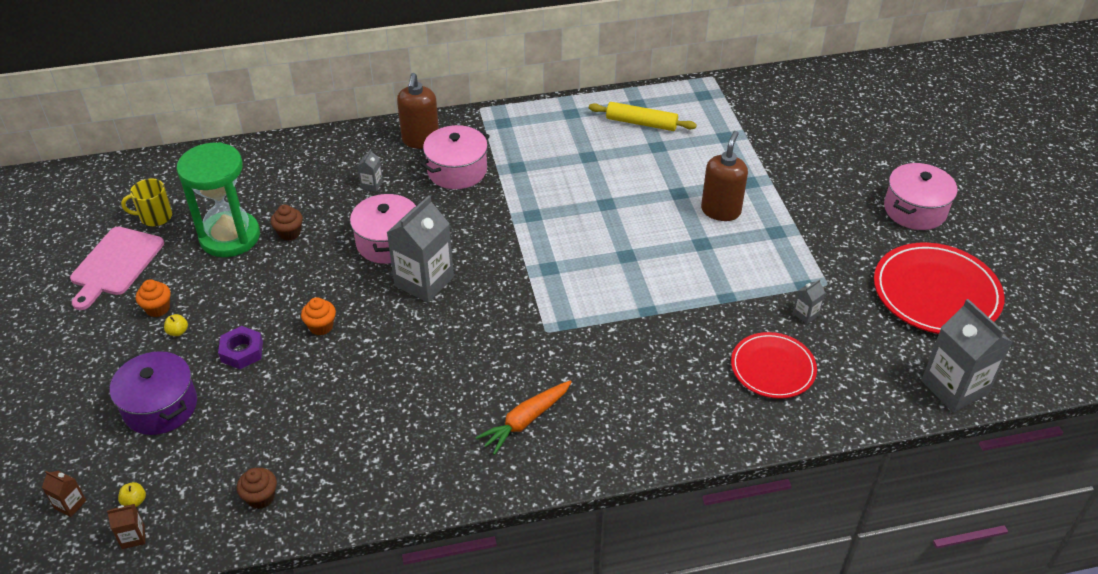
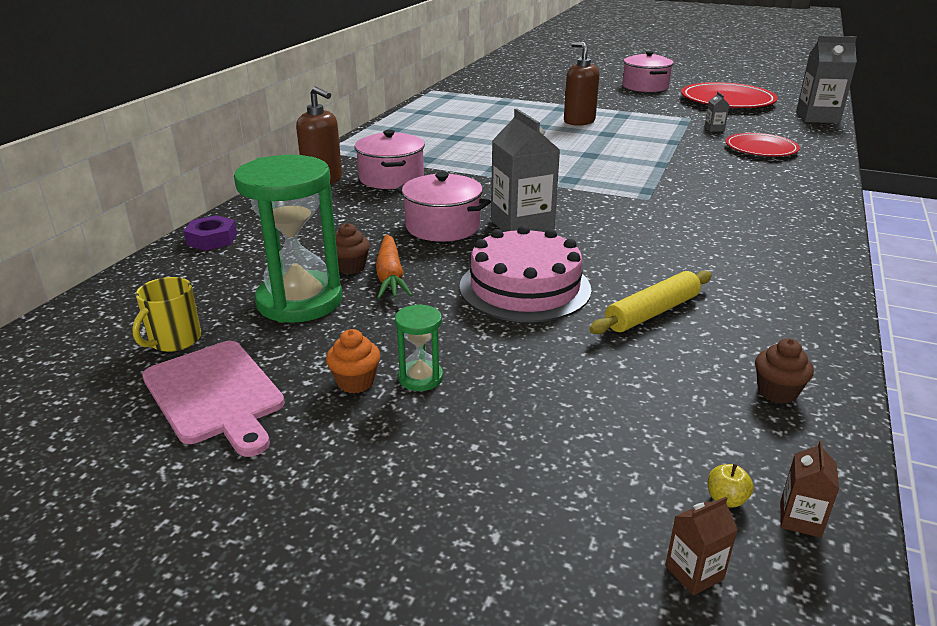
camera: 55 degrees left, 15 degrees down
purple pot [110,351,197,435] -> none
yellow apple [164,314,188,336] -> green hourglass [395,304,443,391]
purple nut [218,326,263,369] -> purple nut moved to [184,215,237,251]
orange cupcake [301,297,336,336] -> pink cake [459,225,592,322]
grey carton [357,149,383,192] -> none
orange carrot [476,381,572,455] -> orange carrot moved to [376,234,412,299]
yellow rolling pin [589,102,697,131] -> yellow rolling pin moved to [589,271,712,334]

